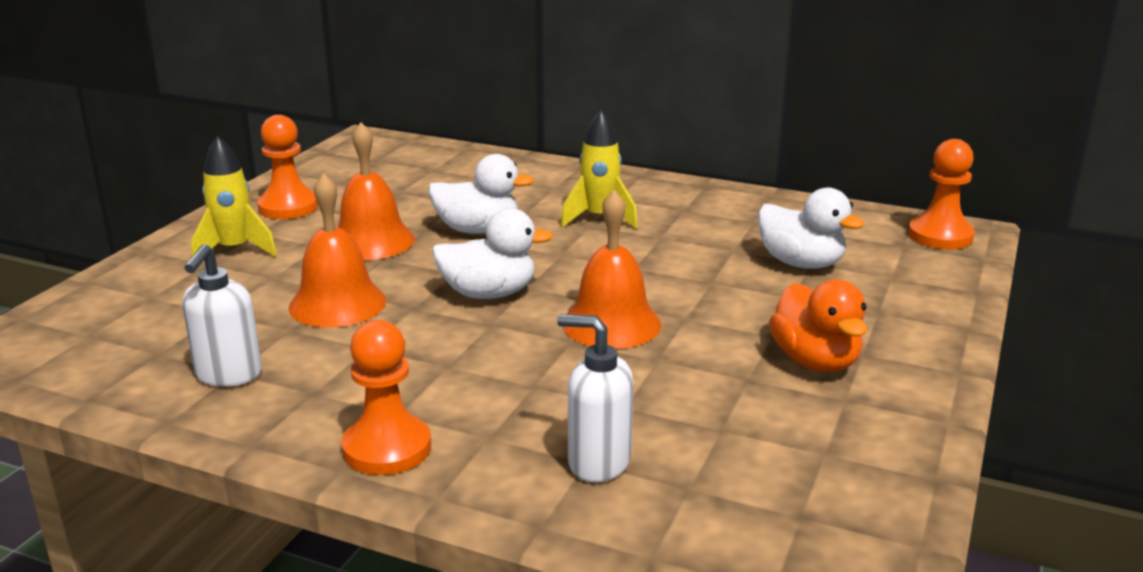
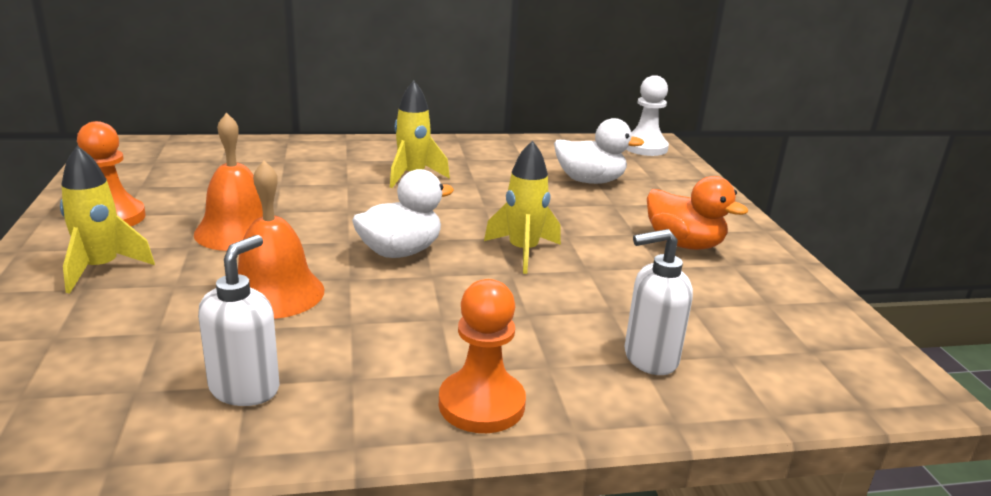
camera: 35 degrees left, 0 degrees up
white soap dispenser [182,244,262,387] -> white soap dispenser turned 135 degrees counterclockwise [198,235,280,406]
white duck [428,154,534,234] -> none
orange bell [562,190,661,349] -> yellow rocket [484,140,561,274]
orange pawn [908,139,975,249] -> white pawn [626,75,669,156]

